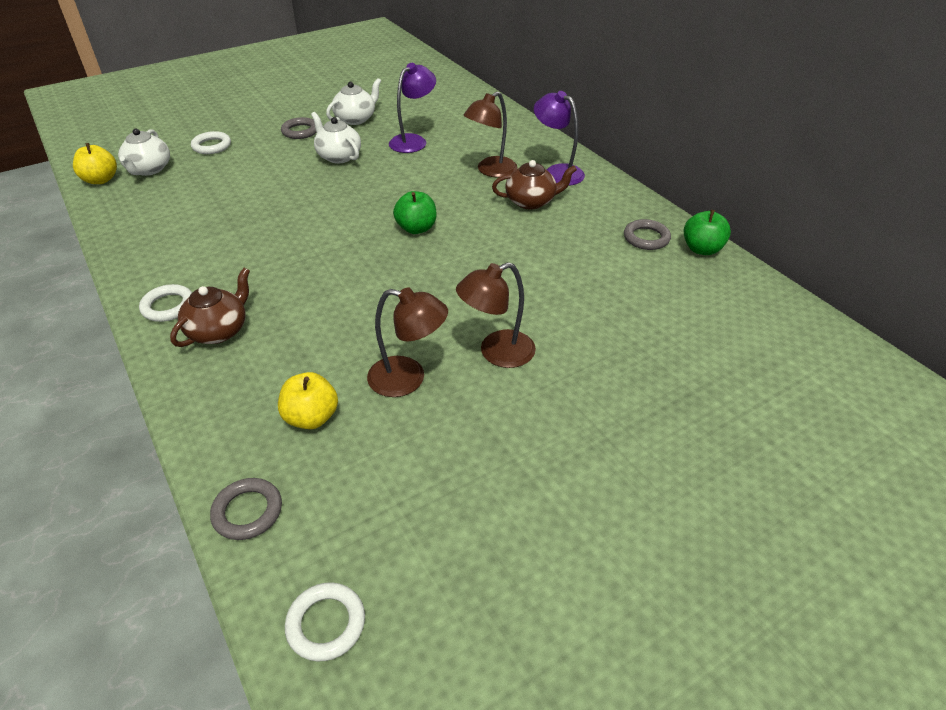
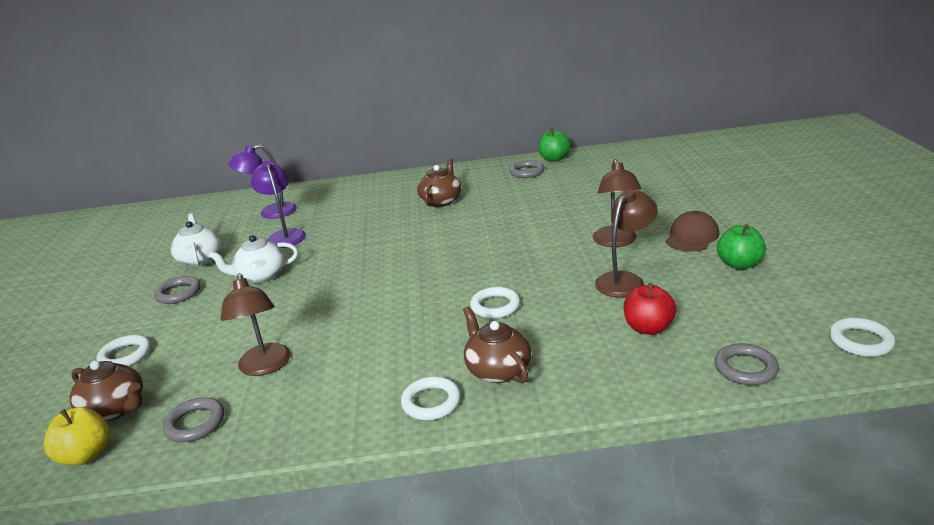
camera: 60 degrees left, 15 degrees down
white teapot [118,128,170,176] -> brown teapot [70,361,143,421]
yellow apple [278,372,338,429] -> red apple [624,283,676,335]
green apple [393,191,436,234] -> green apple moved to [717,224,766,269]
brown lamp [464,91,517,178] -> brown lamp moved to [220,273,291,376]
purple lamp [534,91,585,186] -> purple lamp moved to [228,144,297,219]
none -> grey ring [163,397,224,442]
none -> white ring [470,287,520,319]
none -> brown cap [666,211,719,252]

